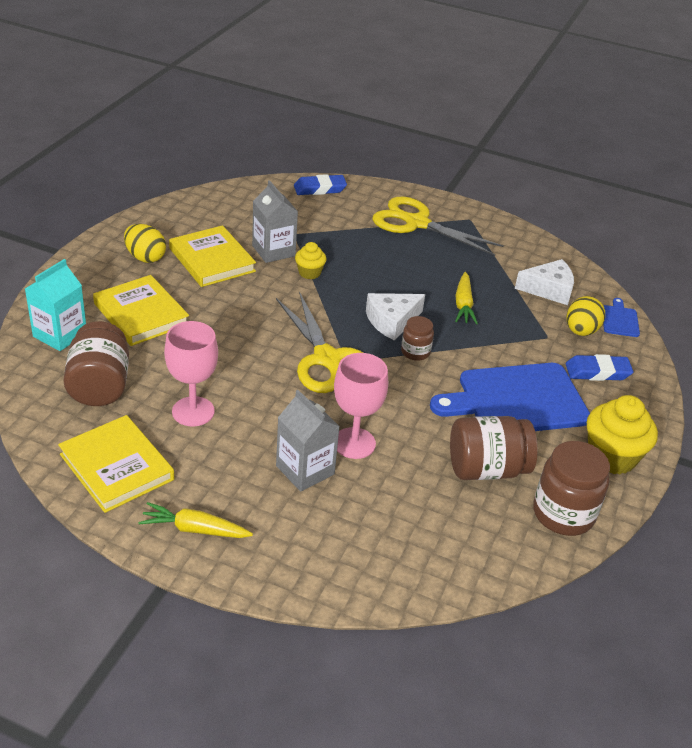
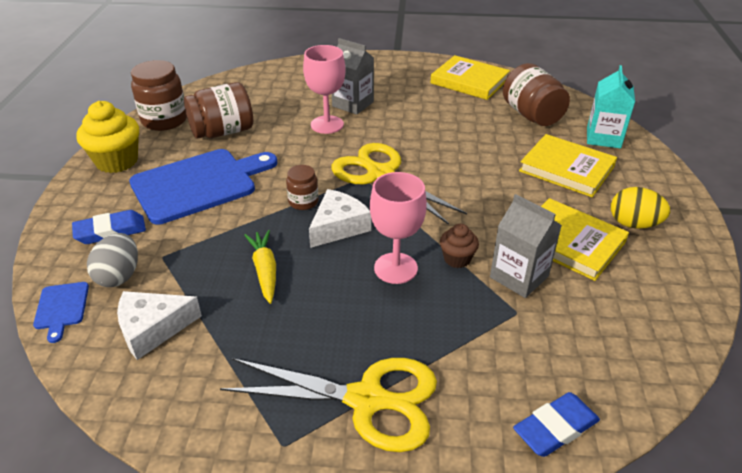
camera: 165 degrees right, 0 degrees up
yellow carrot [138,502,253,538] -> none
pink goblet [164,321,218,426] -> pink goblet moved to [370,172,427,284]
yellow cupcake [295,242,327,279] -> brown cupcake [440,224,479,268]
yellow egg [567,296,605,336] -> grey egg [87,233,138,287]

